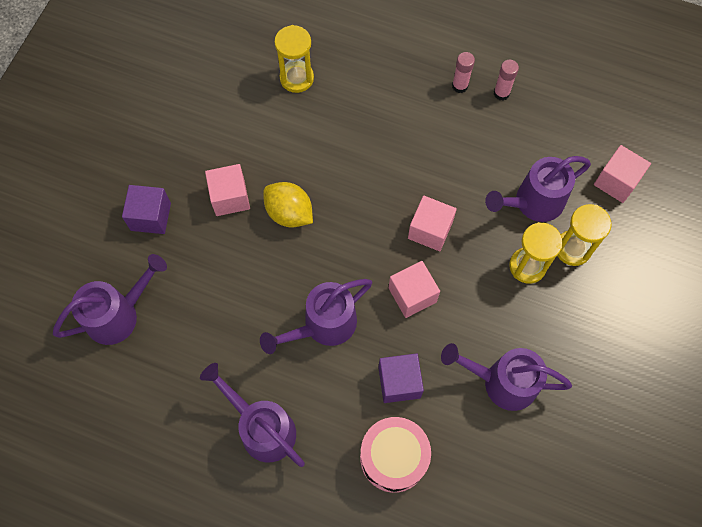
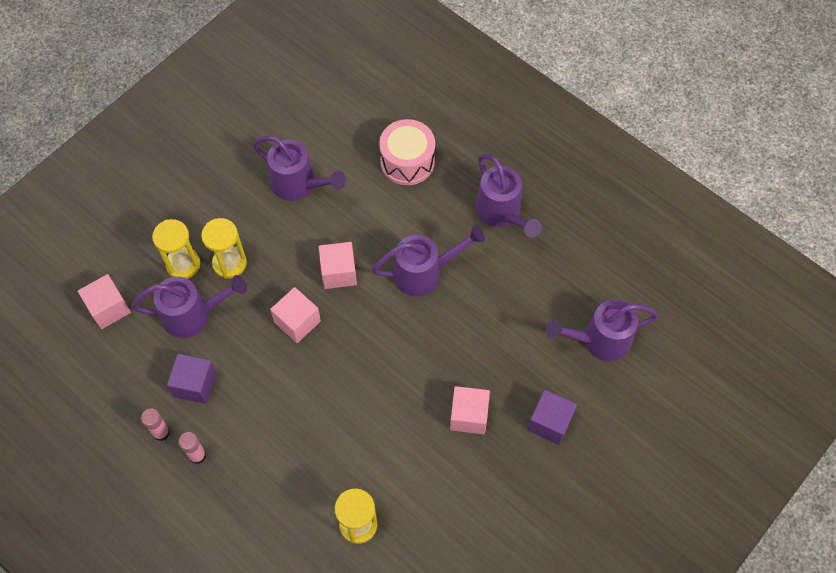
camera: 160 degrees left, 5 degrees down
yellow lemon [263,182,313,227] -> none
purple cube [378,353,424,403] -> purple cube moved to [167,354,216,404]

